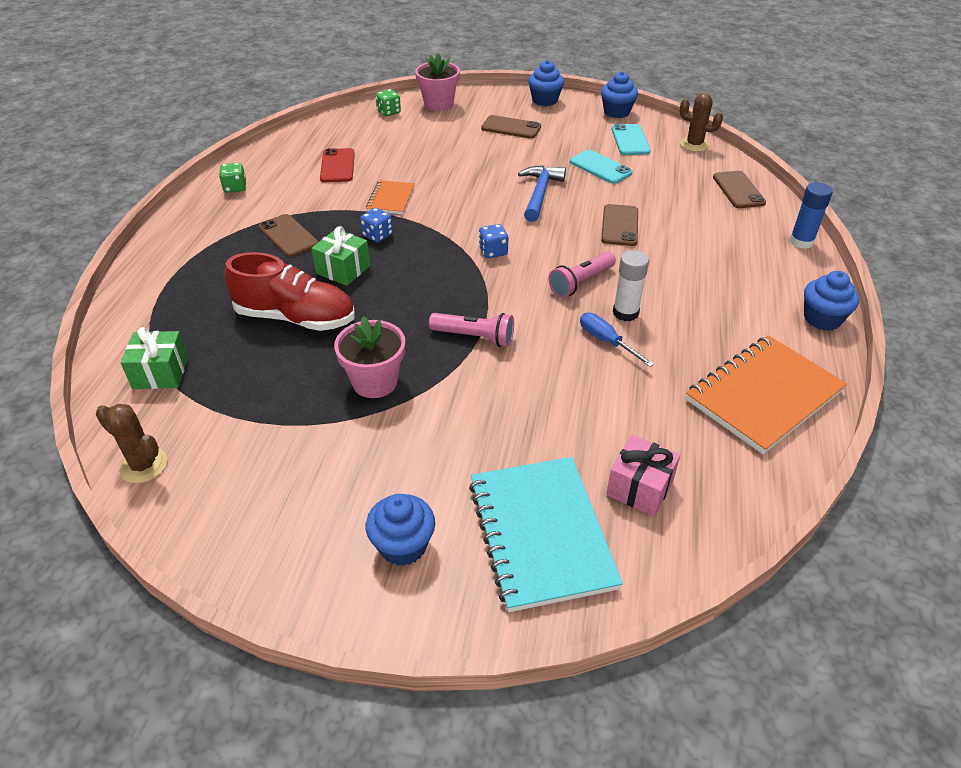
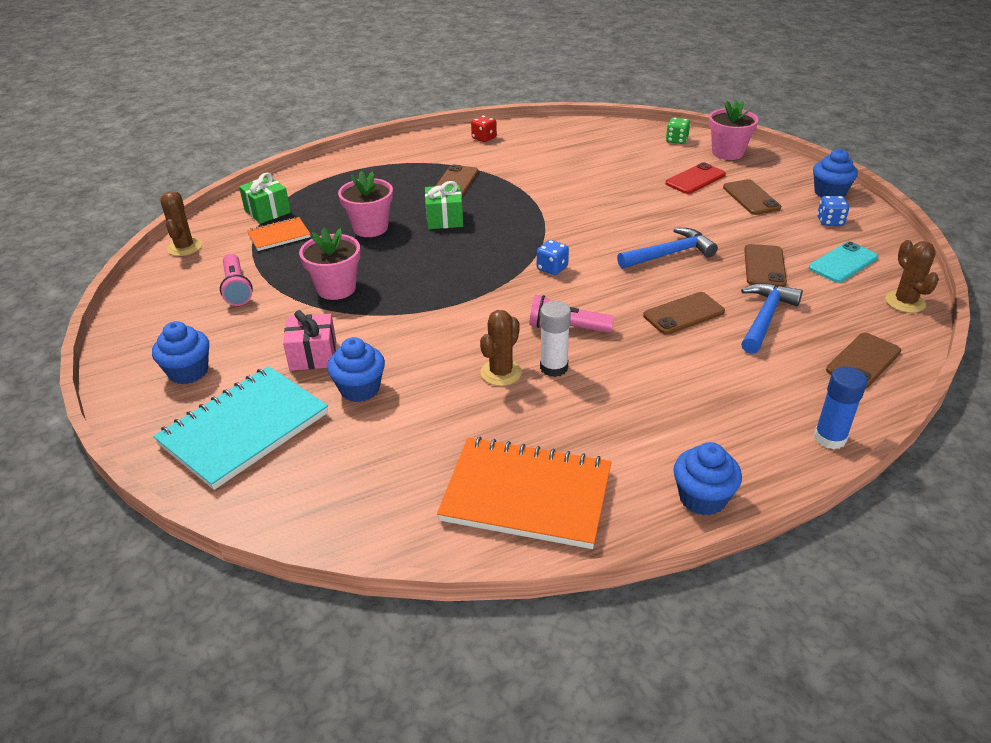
camera: 55 degrees right, 5 degrees down
green dice [219,163,246,193] -> red dice [471,115,497,142]
red shoe [224,252,355,331] -> pink flower pot [338,171,393,237]
red phone [320,148,355,182] -> red phone moved to [665,162,726,194]
blue dice [360,208,393,242] -> blue dice moved to [817,196,849,226]
orange notebook [366,180,415,214] -> orange notebook moved to [247,217,311,251]
pink flashlight [429,313,514,347] -> pink flashlight moved to [220,254,253,306]
turquoise phone [570,150,633,184] -> brown phone [744,244,787,287]
blue screwdriver [580,313,654,367] -> brown cactus [480,310,522,386]
blue cupcake [601,72,638,118] -> blue cupcake moved to [327,337,385,402]
pink gift [606,435,680,516] -> pink gift moved to [283,310,336,371]
none -> blue hammer [741,283,803,354]

